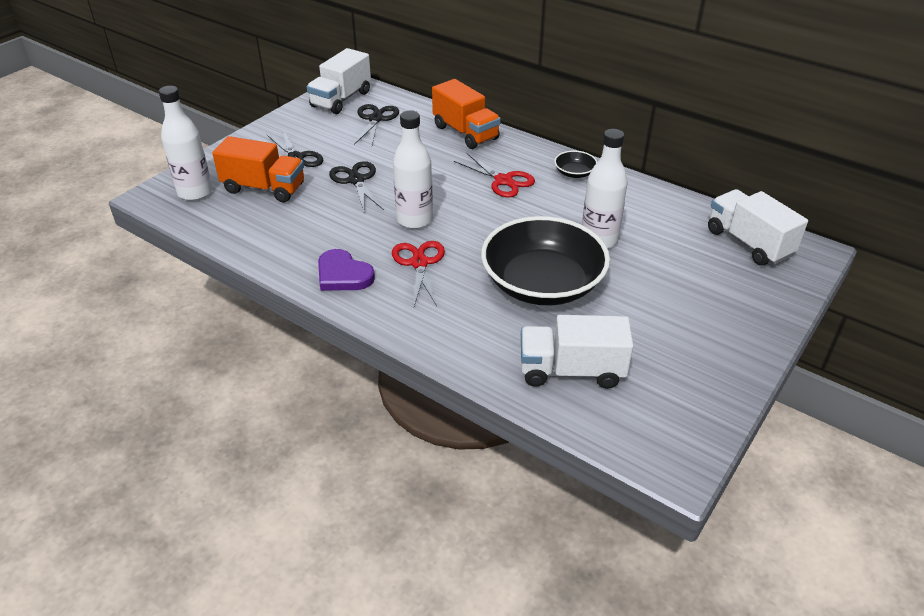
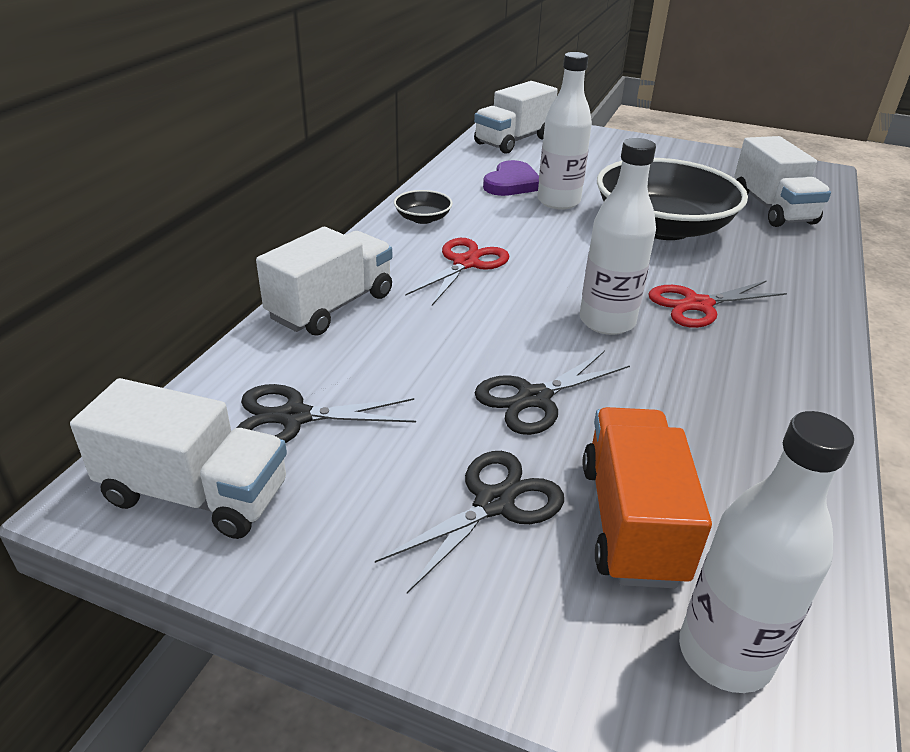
camera: 105 degrees left, 5 degrees down
purple heart [318,249,375,291] -> purple heart moved to [483,160,539,196]
orange truck [432,79,501,149] -> white truck [256,227,392,335]

